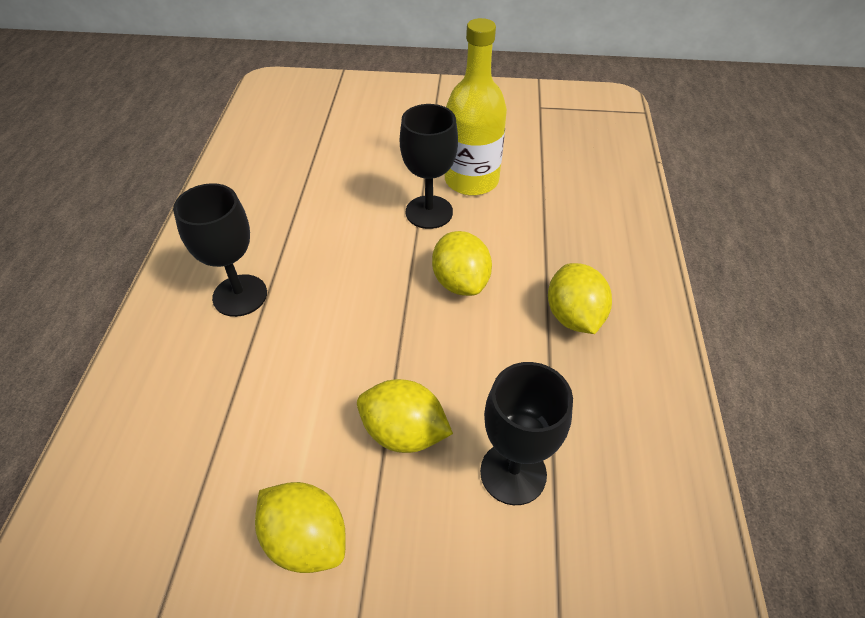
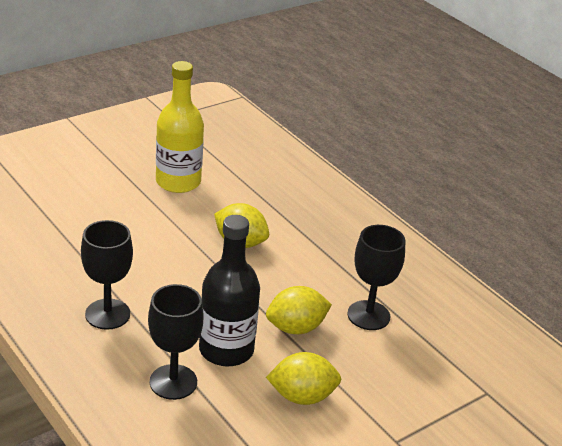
camera: 45 degrees left, 15 degrees down
black goblet [400,104,458,229] -> black goblet moved to [148,284,204,400]
yellow lemon [548,263,612,334] -> none
none -> black bottle [199,215,260,366]

